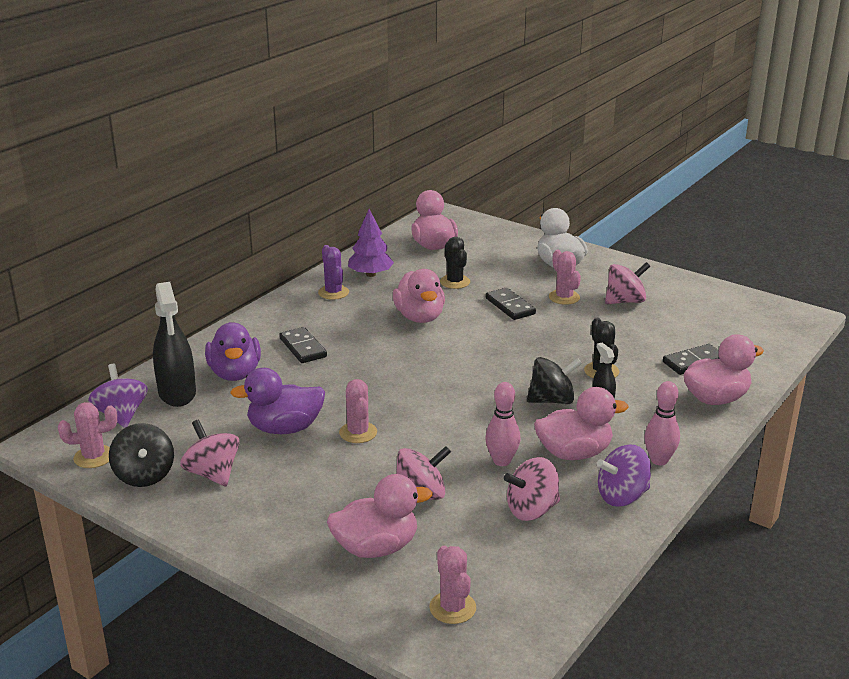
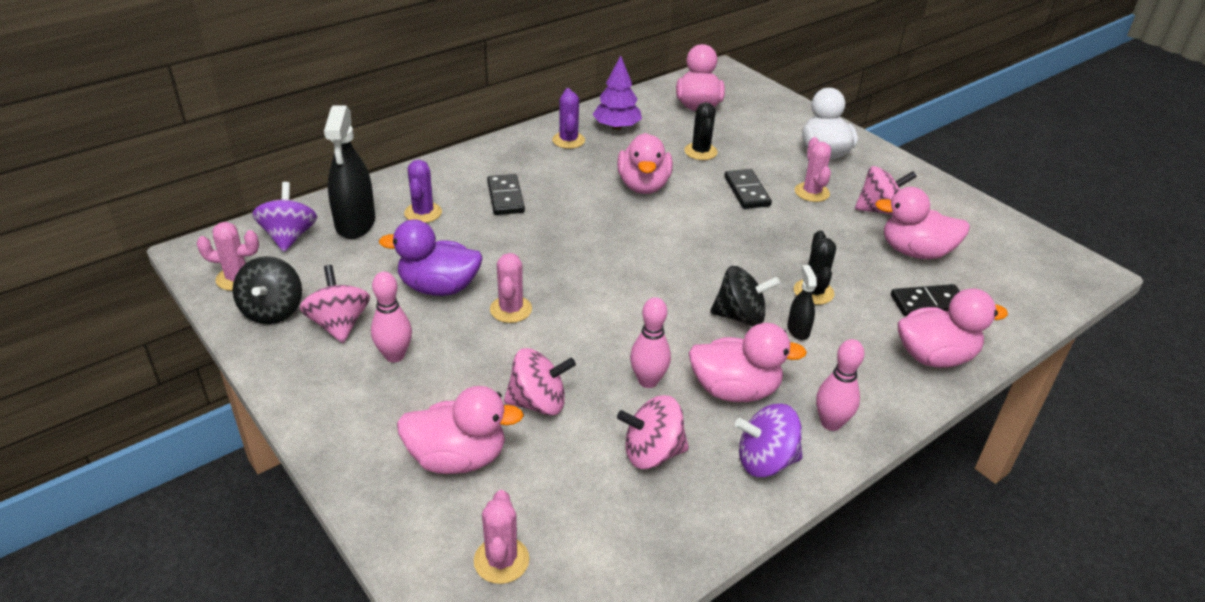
camera: 15 degrees right, 10 degrees up
purple duck [205,322,261,381] -> purple cactus [404,160,442,223]
none -> pink bowling pin [371,272,412,362]
none -> pink duck [875,187,970,259]

